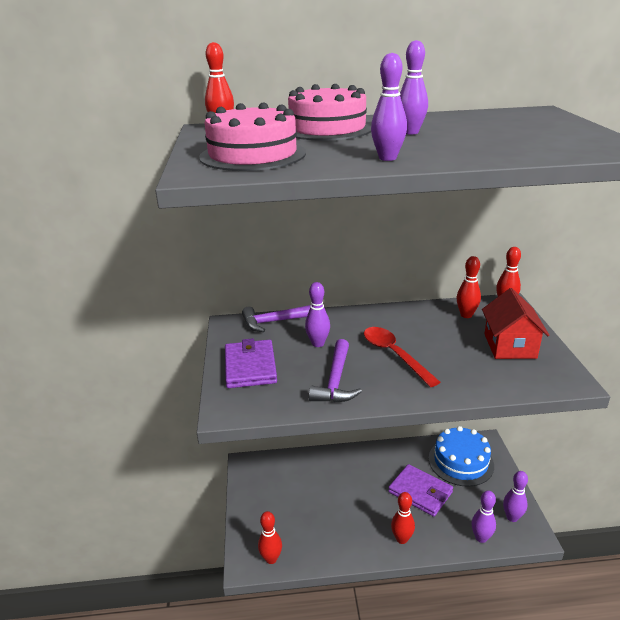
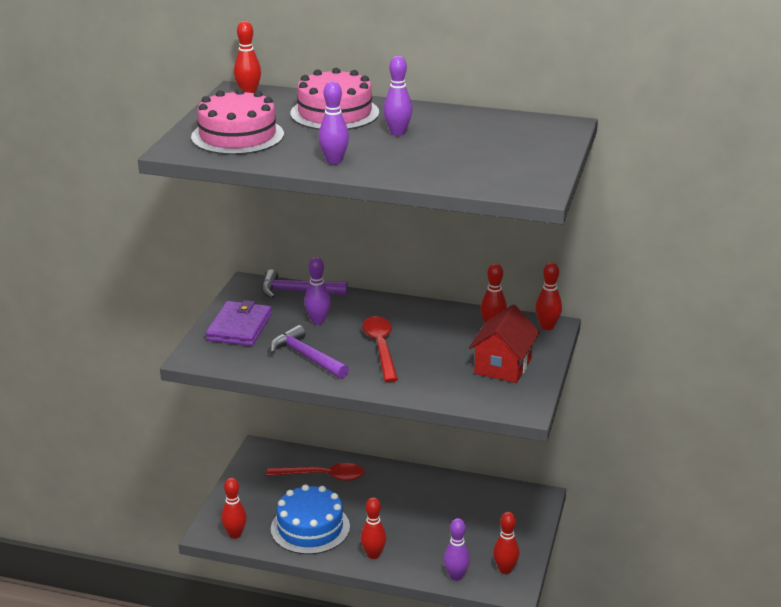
camera: 20 degrees right, 0 degrees up
purple hammer [309,339,362,403] -> purple hammer turned 105 degrees clockwise [270,325,349,379]
purple wallet [388,464,453,517] -> none
blue cake [429,426,494,487] -> blue cake moved to [271,484,350,554]
purple bowling pin [503,471,528,522] -> red bowling pin [493,512,520,574]
none -> red spoon [266,463,364,481]

